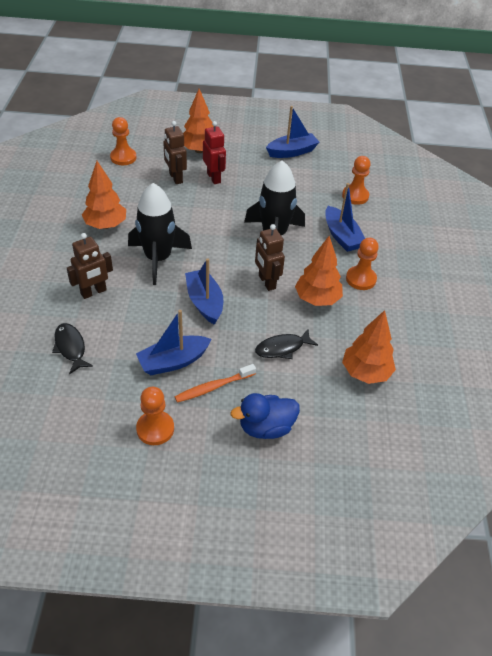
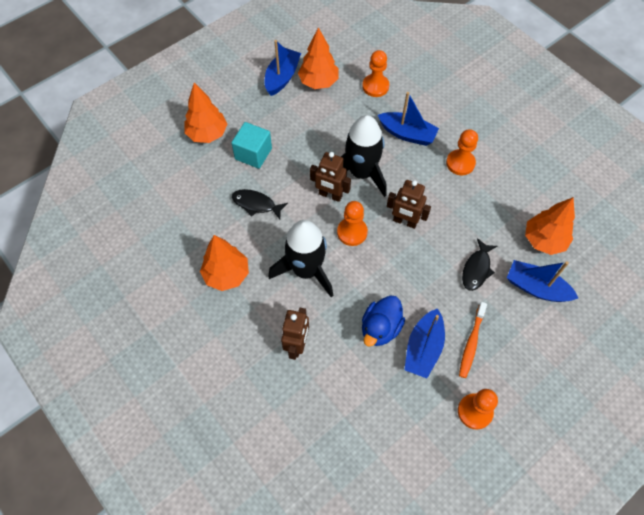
camera: 40 degrees left, 15 degrees up
black fish [52,323,93,374] -> black fish moved to [232,189,288,219]
orange pawn [110,117,136,165] -> orange pawn moved to [337,201,368,246]
brown robot [163,121,187,184] -> brown robot moved to [310,152,351,202]
blue boat [185,258,223,325] -> blue boat moved to [507,260,578,302]
red robot [203,121,226,184] -> turquoise cube [231,122,272,169]
blue duck [230,393,300,439] -> blue duck moved to [362,295,405,347]
orange tree [295,236,343,306] -> orange tree moved to [298,27,338,89]

